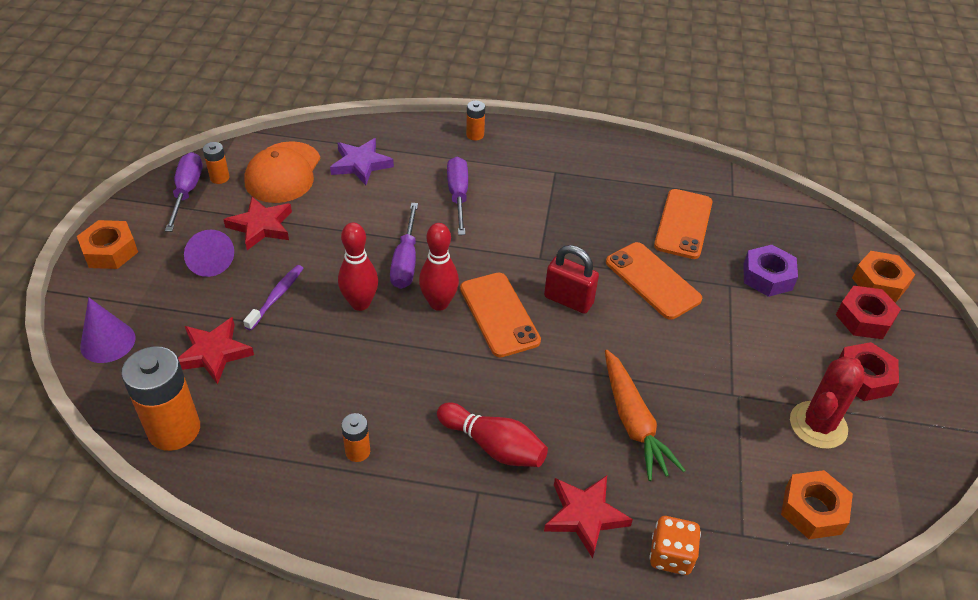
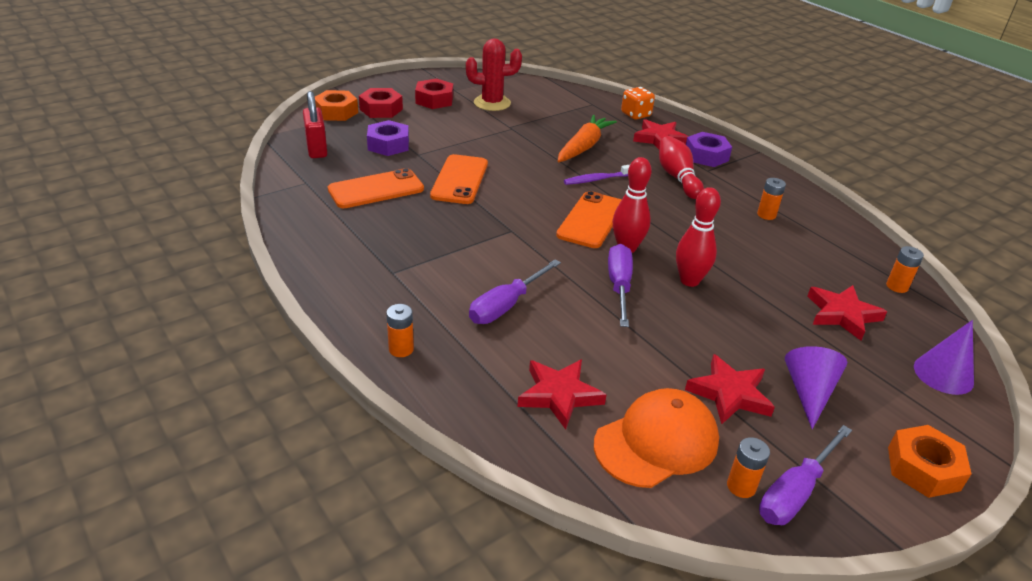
camera: 135 degrees left, 10 degrees down
orange battery [121,346,200,451] -> orange battery [886,246,924,293], size x0.48
purple toothbrush [243,265,303,330] -> purple toothbrush moved to [564,165,630,185]
purple star [330,138,394,185] -> red star [517,359,607,430]
purple screwdriver [390,203,418,289] -> purple screwdriver turned 45 degrees counterclockwise [608,244,633,327]
red padlock [544,245,599,314] -> red padlock moved to [303,91,327,158]
orange nut [781,470,853,539] -> none
none -> purple nut [686,132,732,167]

